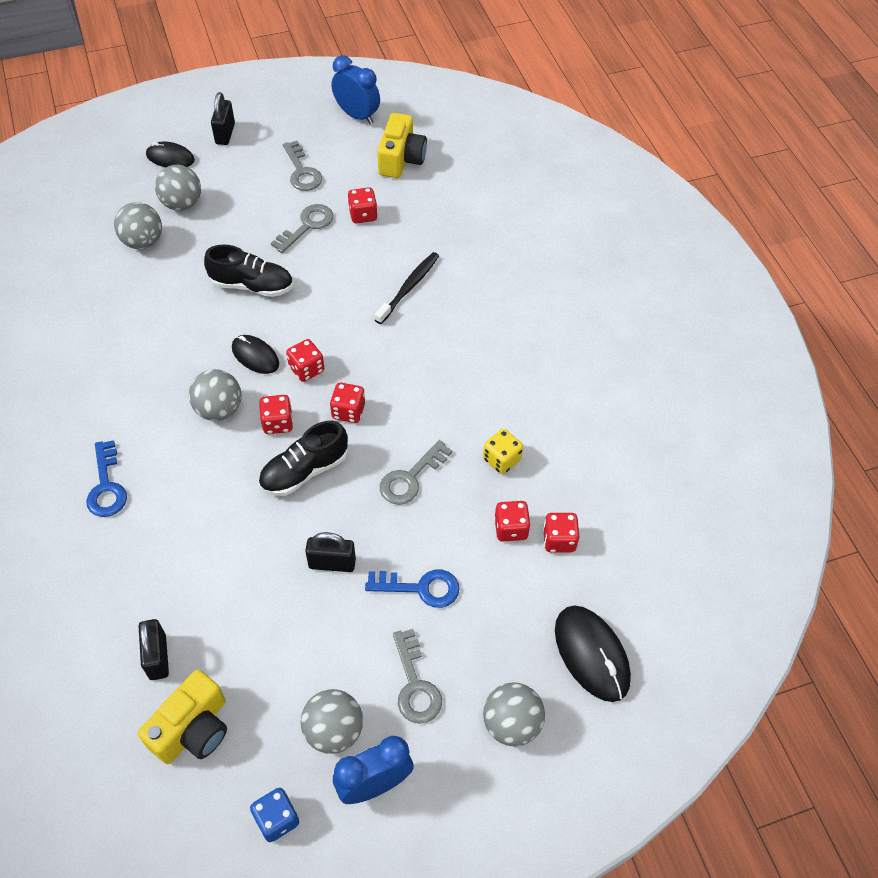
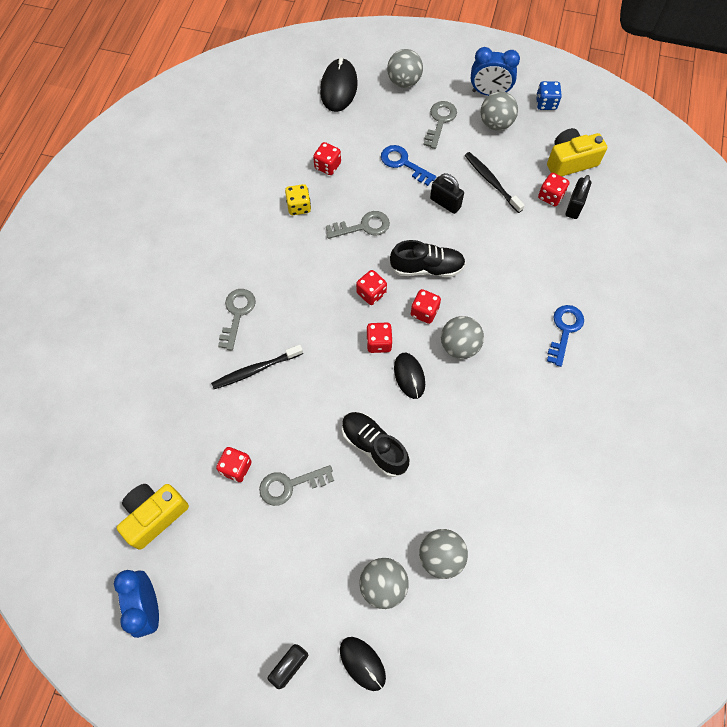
camera: 145 degrees left, 10 degrees up
grey key [283,141,322,191] -> grey key moved to [218,289,256,351]
red dice [543,513,579,552] -> red dice moved to [538,173,569,206]
none -> black toothbrush [465,152,525,213]

